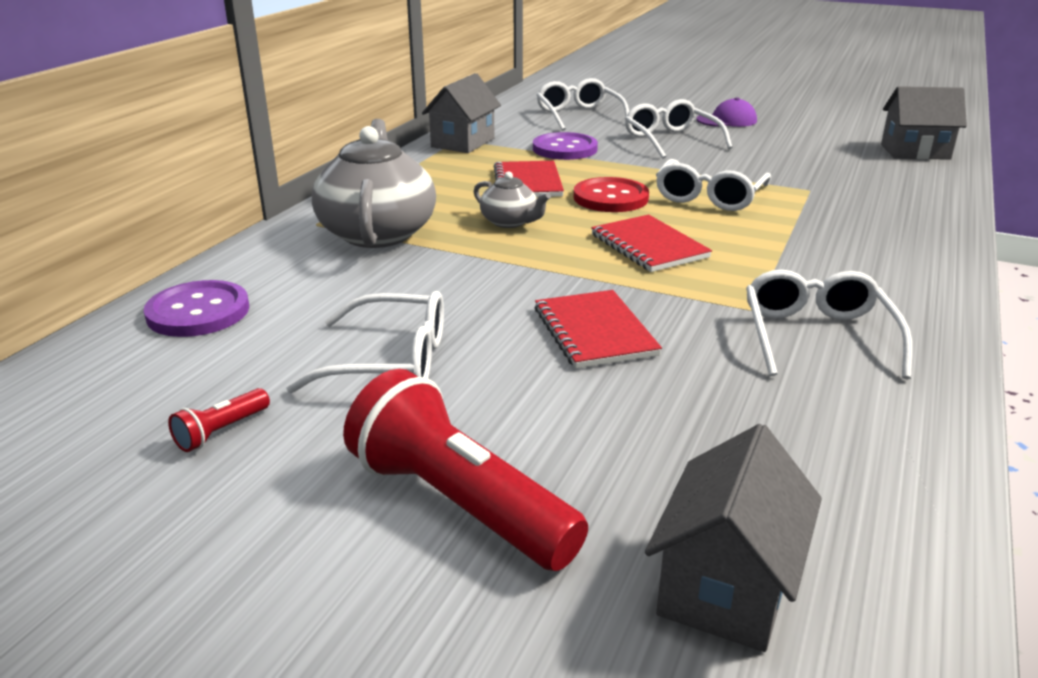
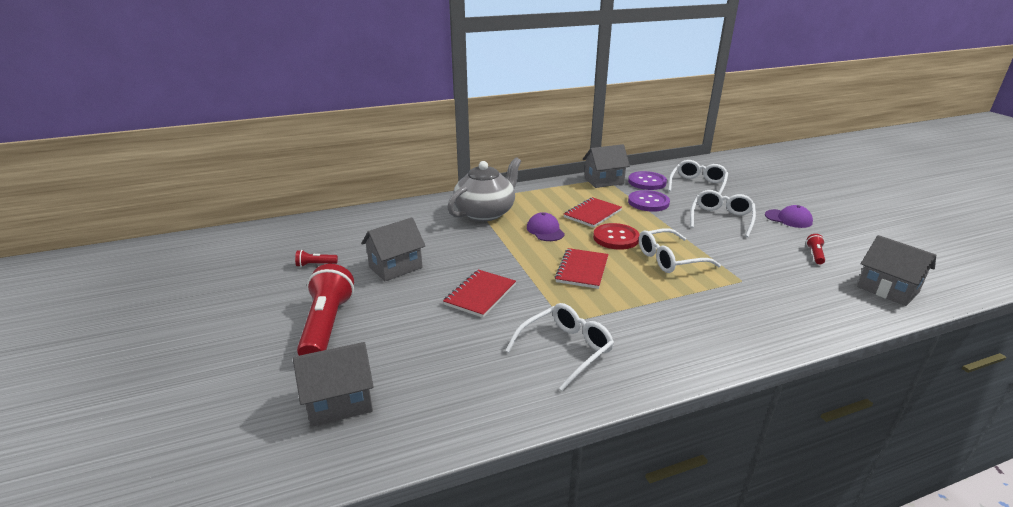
camera: 45 degrees right, 0 degrees up
purple button [144,280,249,337] -> purple button moved to [628,171,667,190]
white glasses [286,291,444,393] -> grey house [361,217,425,281]
grey teapot [473,171,551,228] -> purple cap [527,212,565,241]
none -> red flashlight [806,234,825,264]

